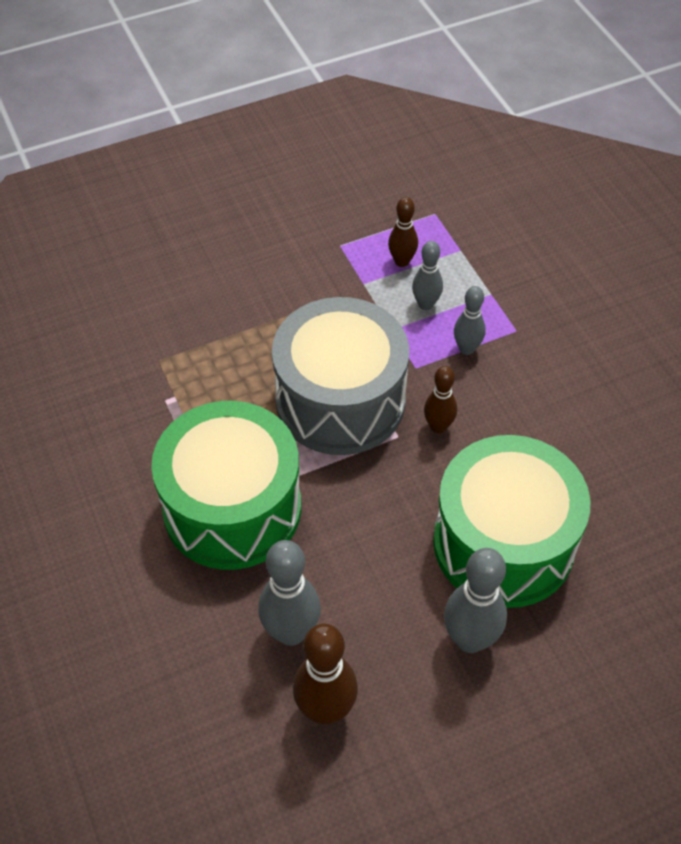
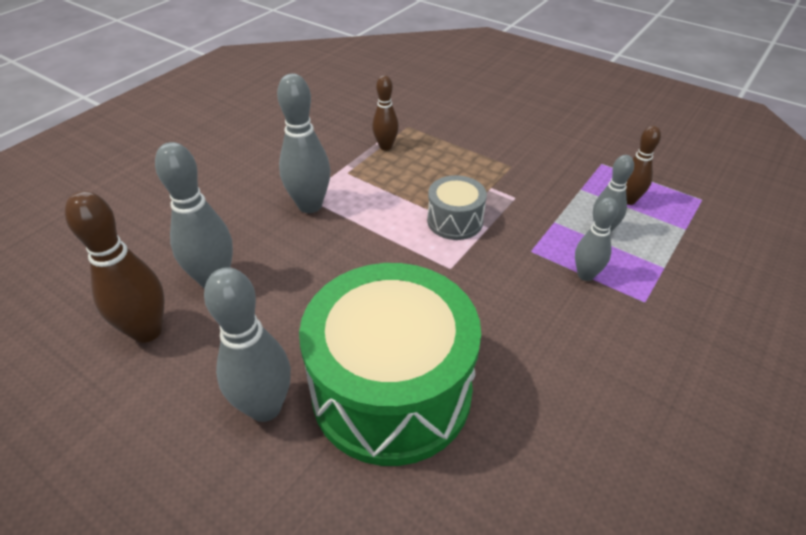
camera: 60 degrees right, 10 degrees down
green drum [151,401,301,570] -> grey bowling pin [277,73,331,213]
grey drum [272,297,409,455] -> grey drum [427,175,487,240], size x0.46
brown bowling pin [424,366,457,433] -> brown bowling pin moved to [372,75,399,150]

